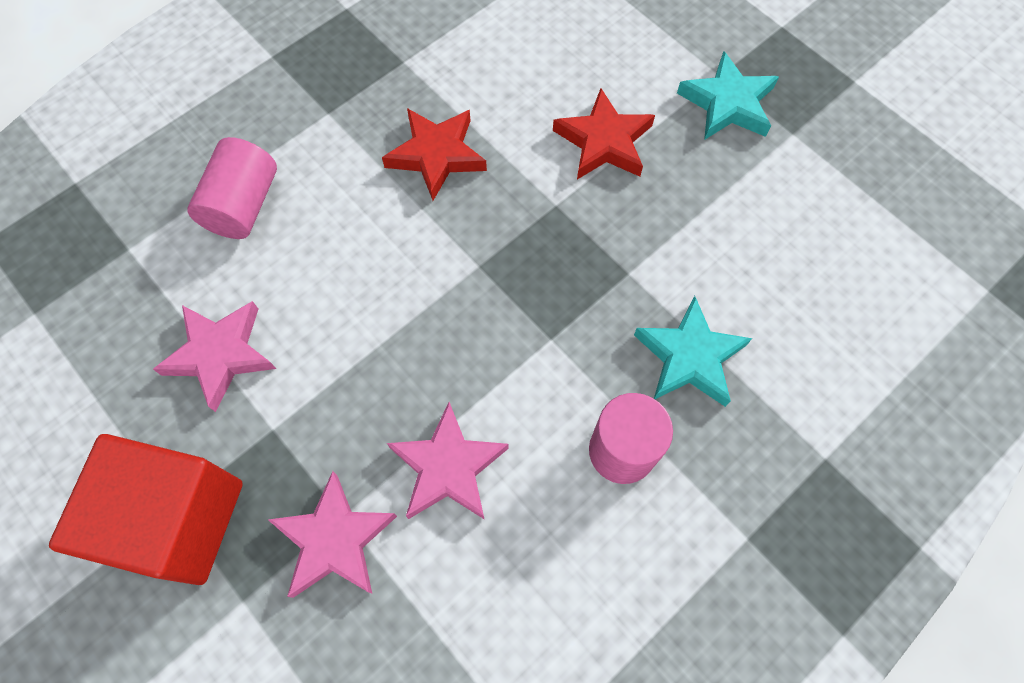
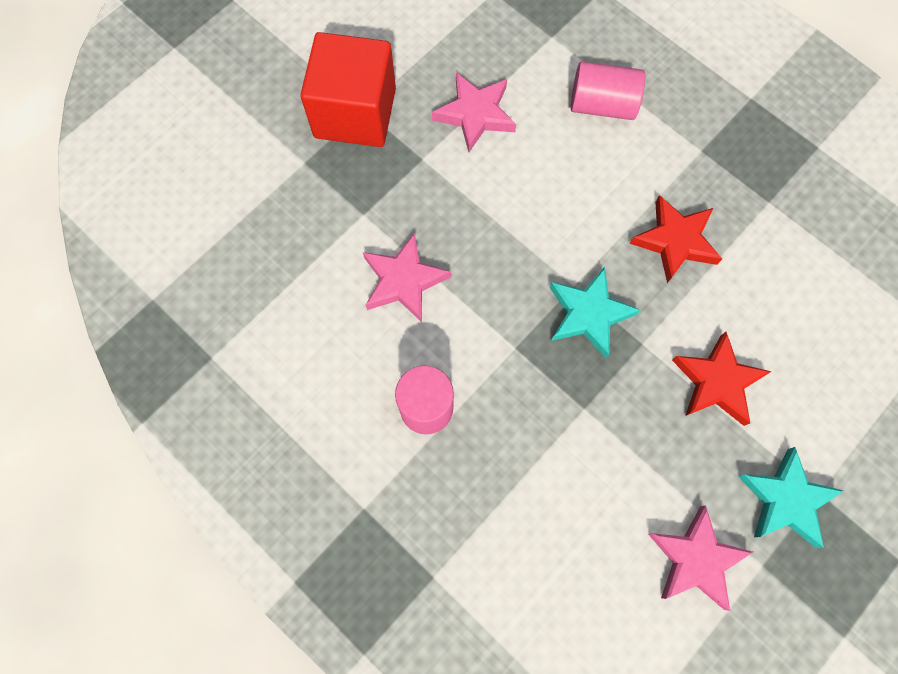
camera: 85 degrees right, 5 degrees up
pink star [268,471,397,598] -> pink star moved to [648,505,753,611]
turquoise star [634,296,752,407] -> turquoise star moved to [549,267,640,358]

